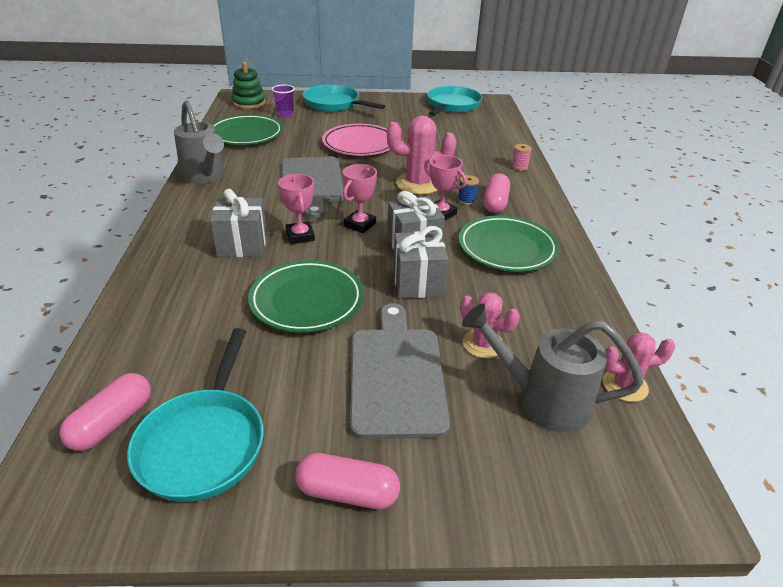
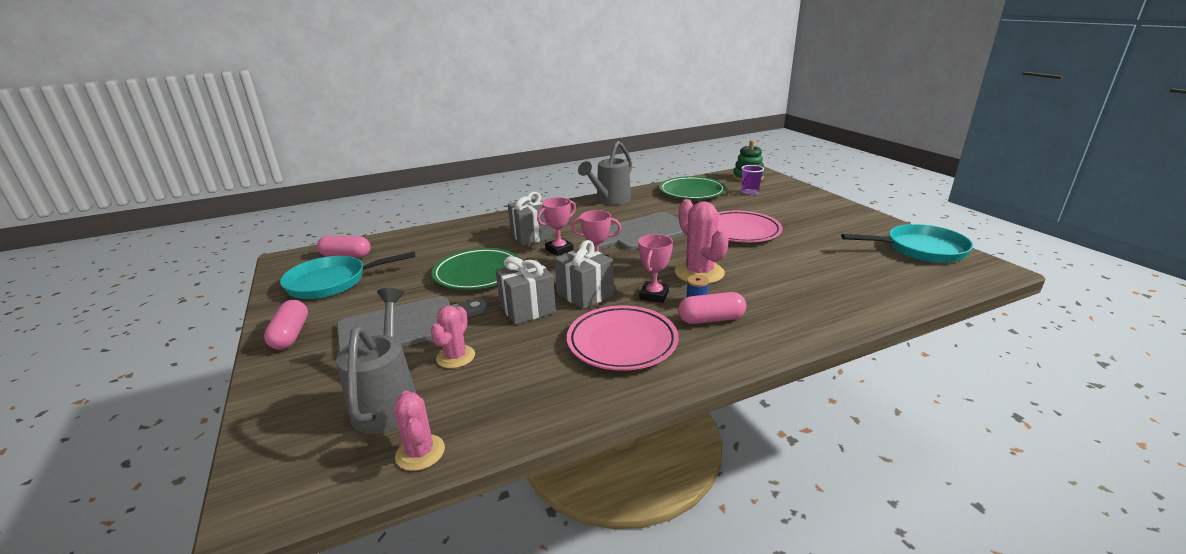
camera: 70 degrees right, 10 degrees down
turquoise pan [303,85,385,112] -> none
green plate [459,216,559,272] -> pink plate [567,305,679,371]
pink spool [511,144,532,171] -> none

